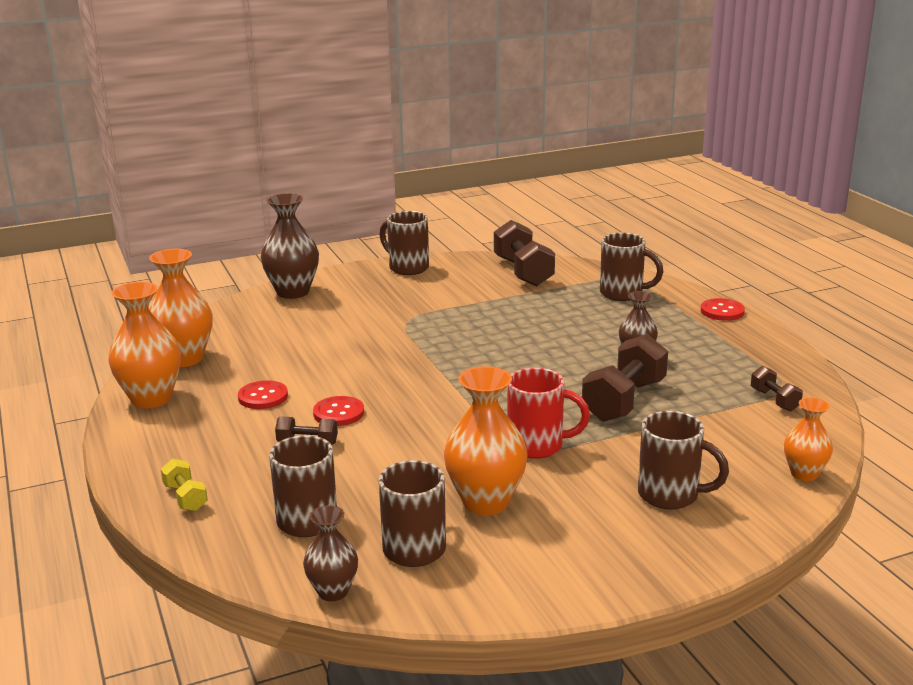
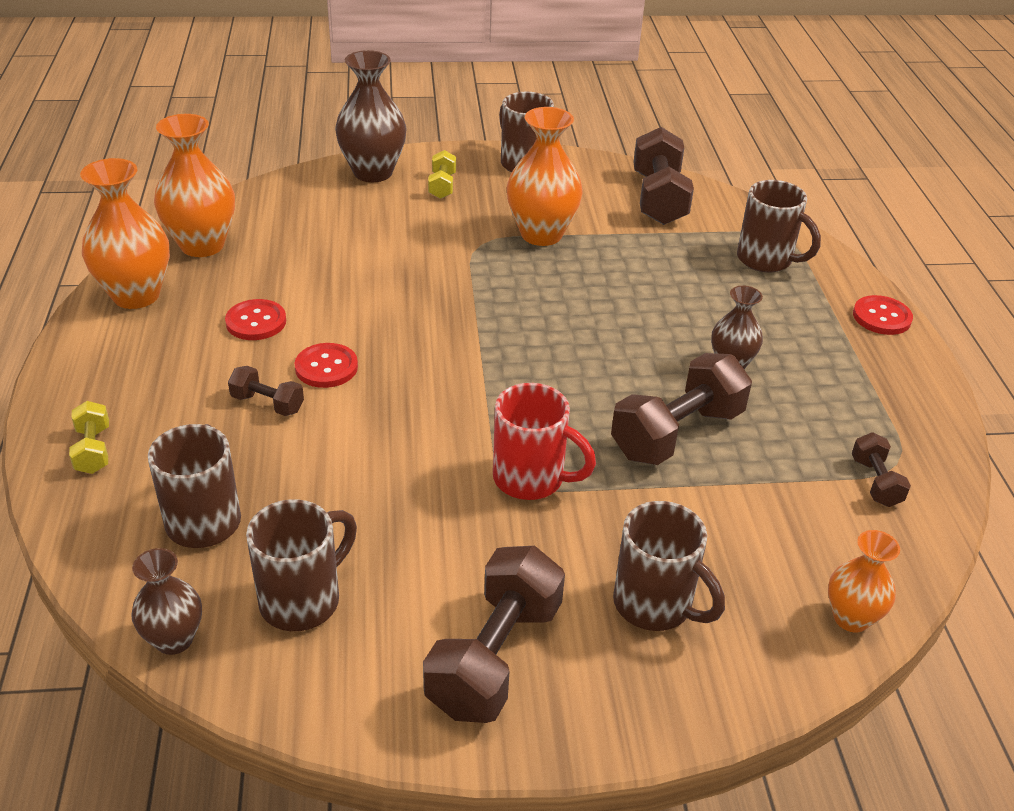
camera: 15 degrees right, 15 degrees up
orange vase [444,366,528,515] -> orange vase moved to [507,107,583,246]
none -> brown dumbbell [423,546,565,723]
none -> yellow dumbbell [428,150,456,199]

